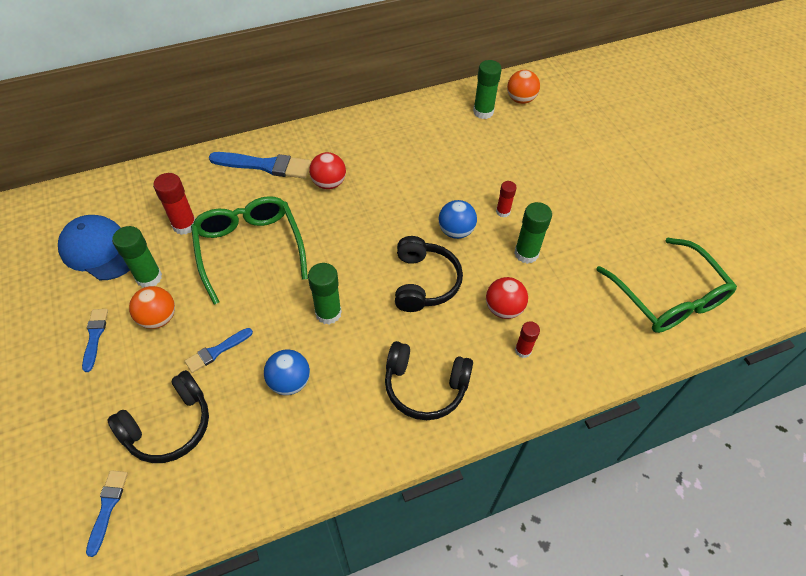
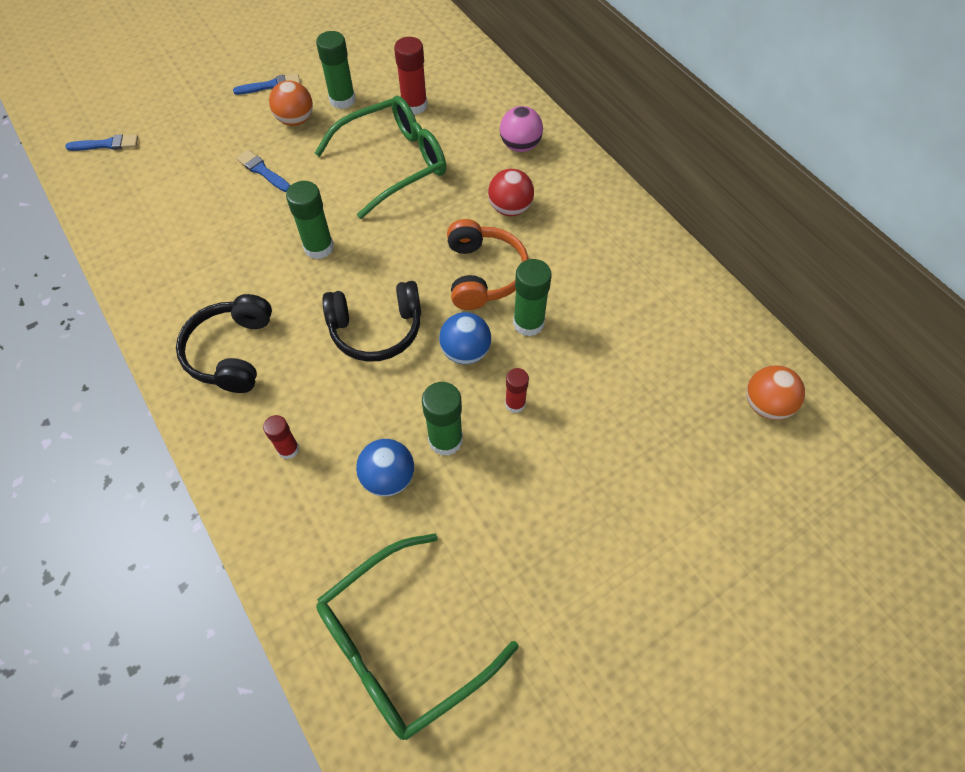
camera: 80 degrees right, 5 degrees up
blue cap [58,215,130,280] -> none
black headphones [107,370,209,463] -> none
blue brush [209,152,311,179] -> pink ball [500,106,543,152]
blue ball [264,350,310,395] -> blue ball moved to [356,439,414,496]
green glue stick [473,60,502,119] -> green glue stick moved to [513,259,552,336]
red ball [486,277,528,319] -> none
none -> orange headphones [447,219,529,310]

